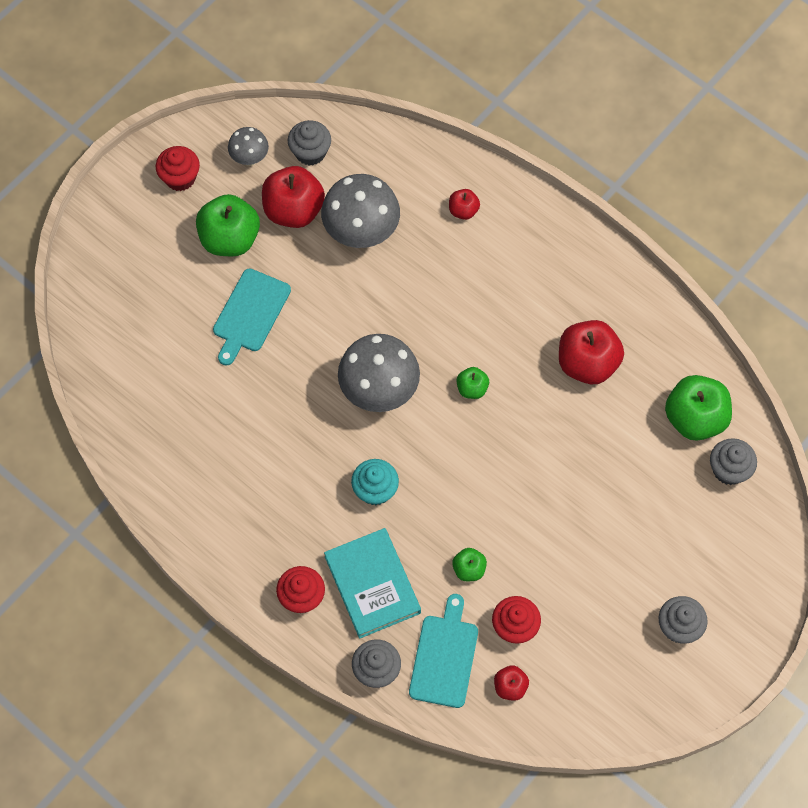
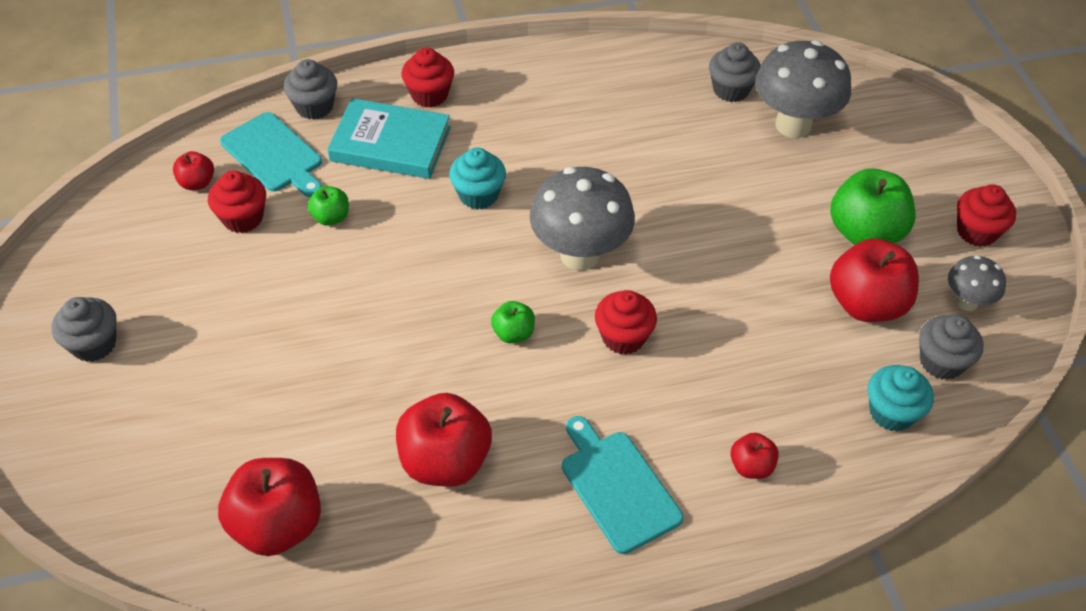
camera: 125 degrees right, 15 degrees down
turquoise cutting board [213,269,291,366] -> turquoise cutting board moved to [562,416,683,554]
grey mushroom [321,174,400,248] -> grey mushroom moved to [755,40,851,138]
green apple [665,375,732,441] -> red apple [218,458,321,556]
grey cupcake [710,438,757,485] -> grey cupcake moved to [709,43,761,102]
none -> red cupcake [595,290,657,355]
none -> turquoise cupcake [868,365,934,431]

